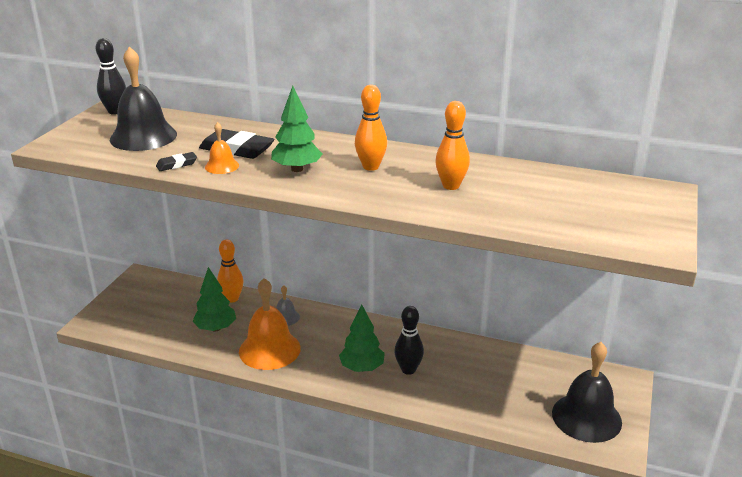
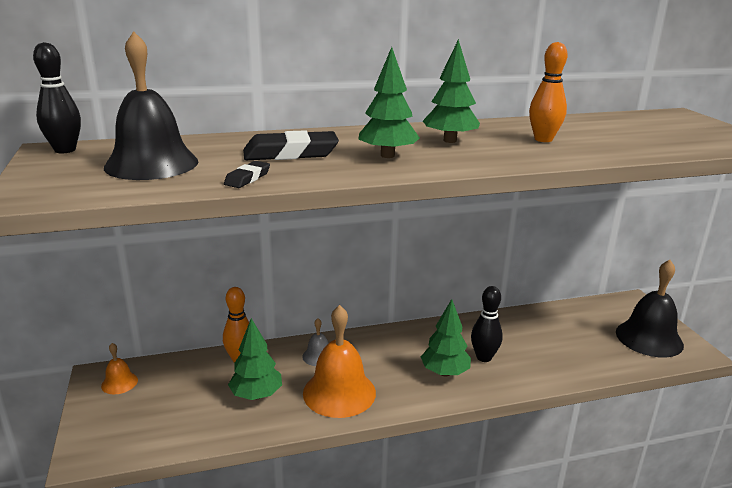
camera: 35 degrees left, 5 degrees down
orange bell [205,122,239,174] -> orange bell moved to [101,343,138,394]
orange bowling pin [355,85,387,171] -> green tree [423,39,480,143]

